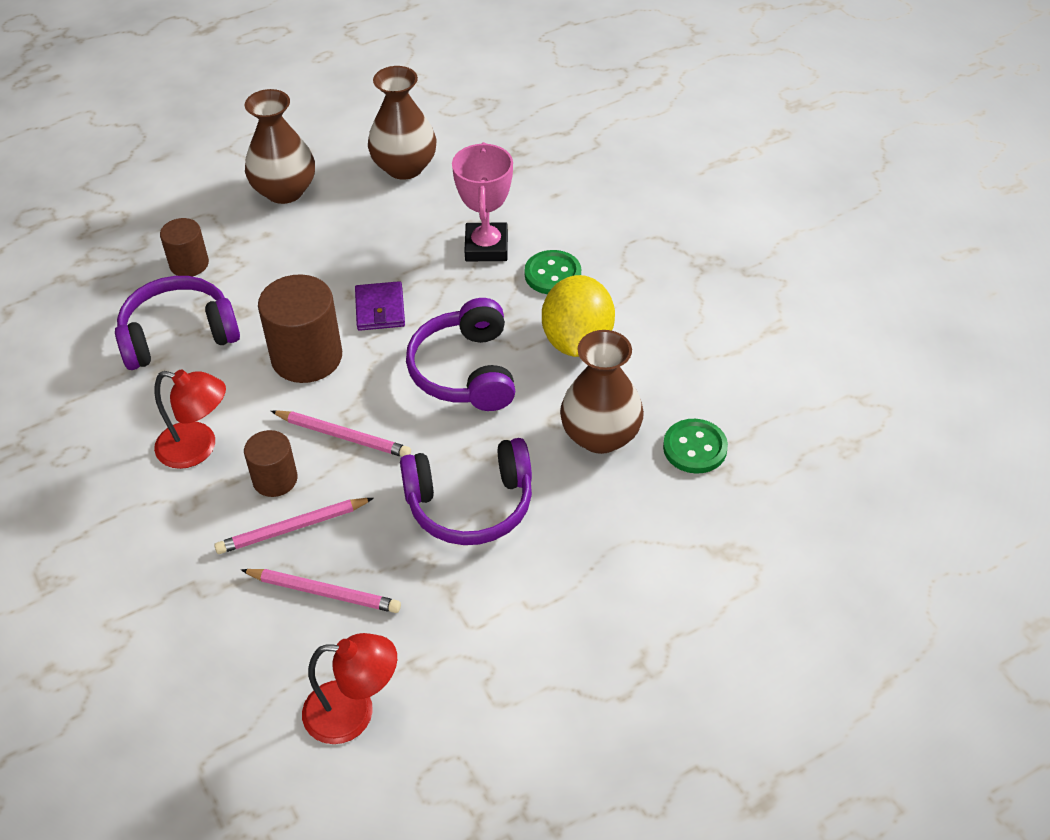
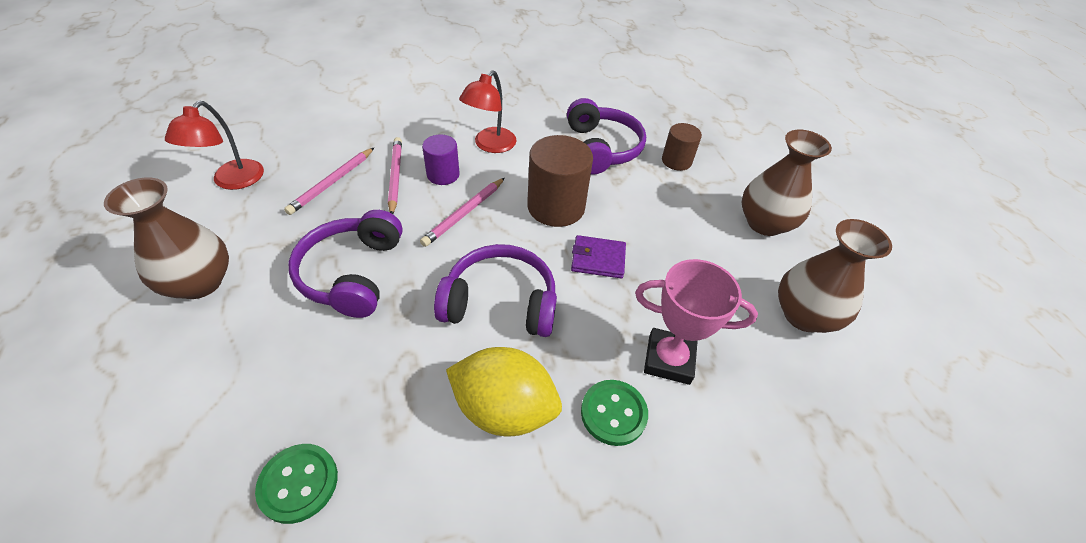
camera: 100 degrees right, 0 degrees up
brown cylinder [244,430,298,497] -> purple cylinder [422,135,459,185]
brown vase [560,330,644,454] -> brown vase moved to [104,178,229,299]

